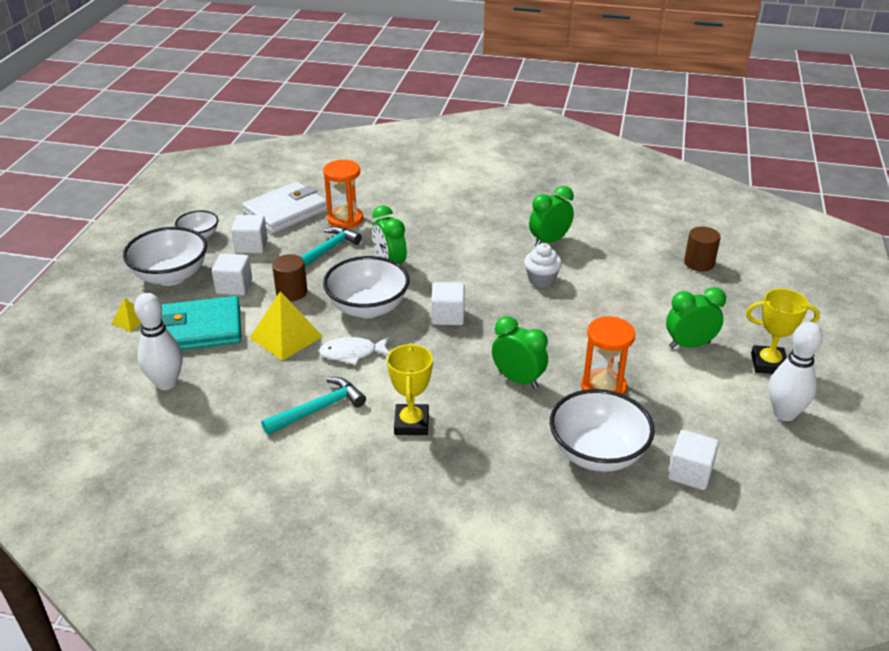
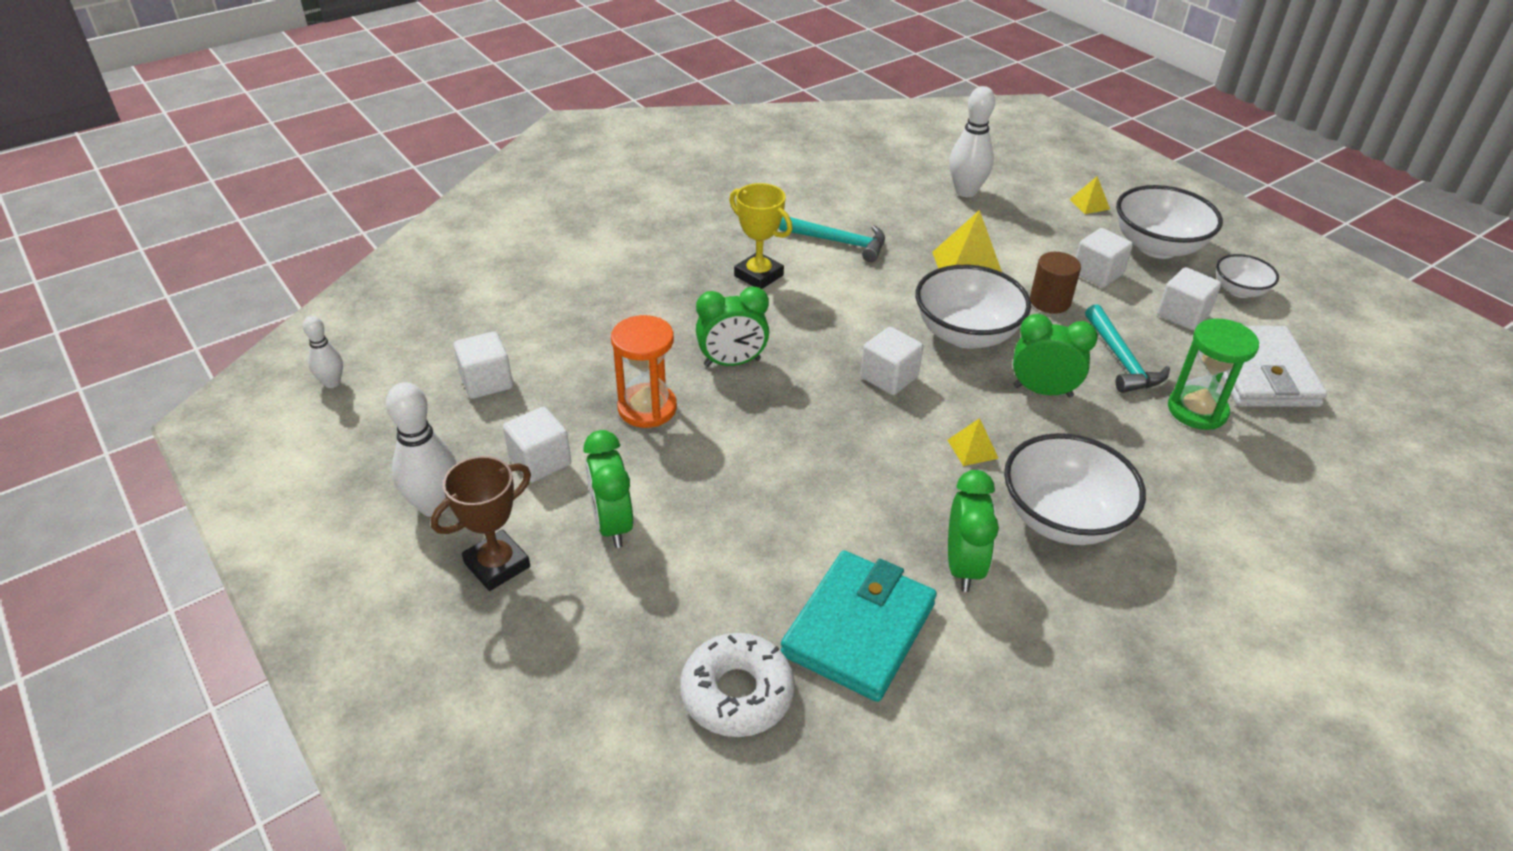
camera: 130 degrees right, 5 degrees up
turquoise wallet [161,296,241,350] -> turquoise wallet moved to [781,551,937,702]
turquoise hammer [261,377,366,435] -> turquoise hammer turned 75 degrees counterclockwise [779,216,885,262]
white fish [319,337,390,365] -> none
orange hourglass [323,160,363,228] -> green hourglass [1168,318,1259,430]
white cupcake [524,243,562,288] -> none
white bowl [550,389,655,472] -> white bowl moved to [1004,433,1146,545]
green clock [666,287,726,349] -> green clock turned 135 degrees clockwise [584,430,633,548]
brown cylinder [684,227,721,272] -> white donut [680,633,795,737]
yellow trophy [746,288,820,374] -> brown trophy [431,456,531,591]
none -> white bowling pin [303,316,343,388]
none -> white cube [503,406,571,483]
none -> yellow pyramid [948,418,999,466]

